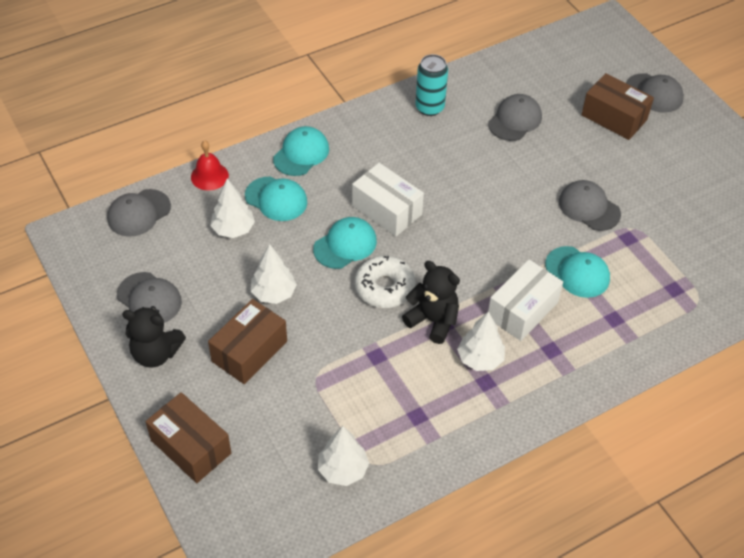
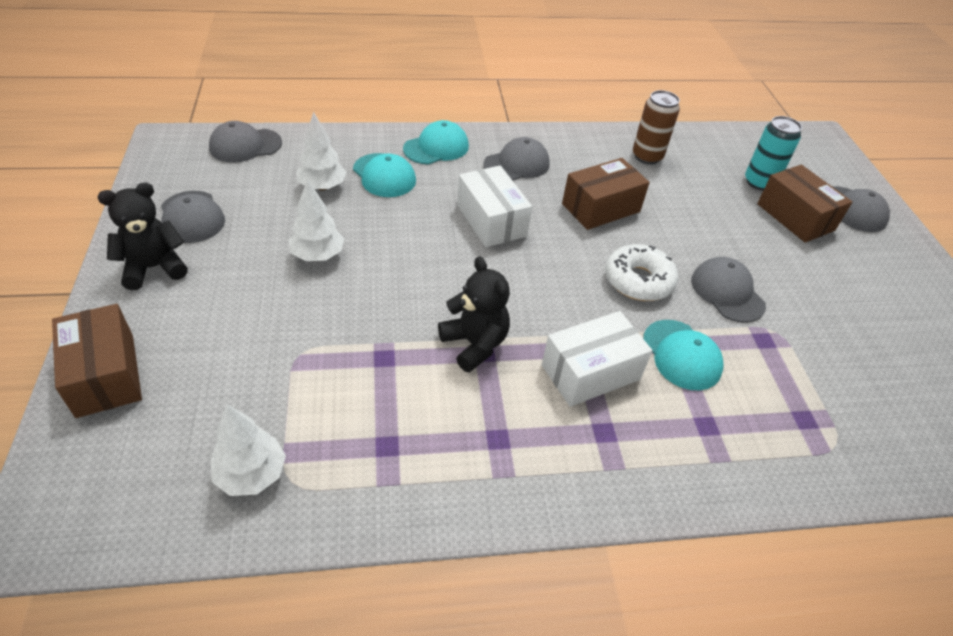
camera: 20 degrees right, 5 degrees down
black teddy bear [122,306,186,368] -> black teddy bear turned 120 degrees clockwise [97,182,188,290]
red bell [191,140,229,191] -> none
brown box [208,299,287,384] -> brown box moved to [562,158,650,230]
turquoise cap [313,217,377,269] -> none
white donut [355,256,416,308] -> white donut moved to [605,244,678,301]
turquoise can [415,54,448,116] -> turquoise can moved to [745,116,802,191]
white tree [457,311,505,371] -> none
grey cap [488,94,542,141] -> grey cap moved to [483,137,550,181]
none -> brown can [633,90,680,164]

